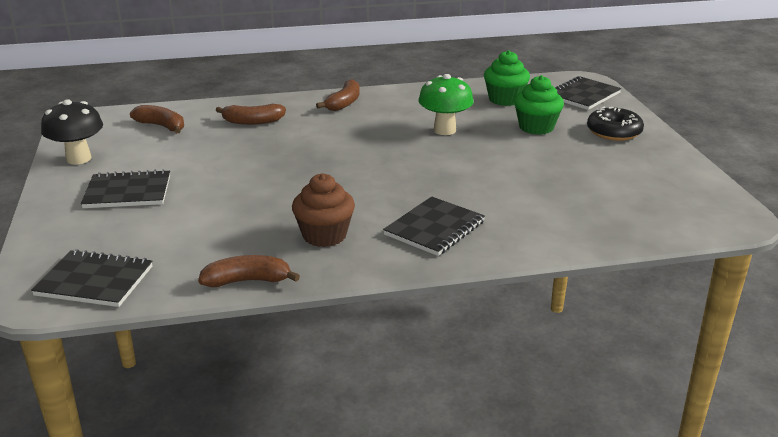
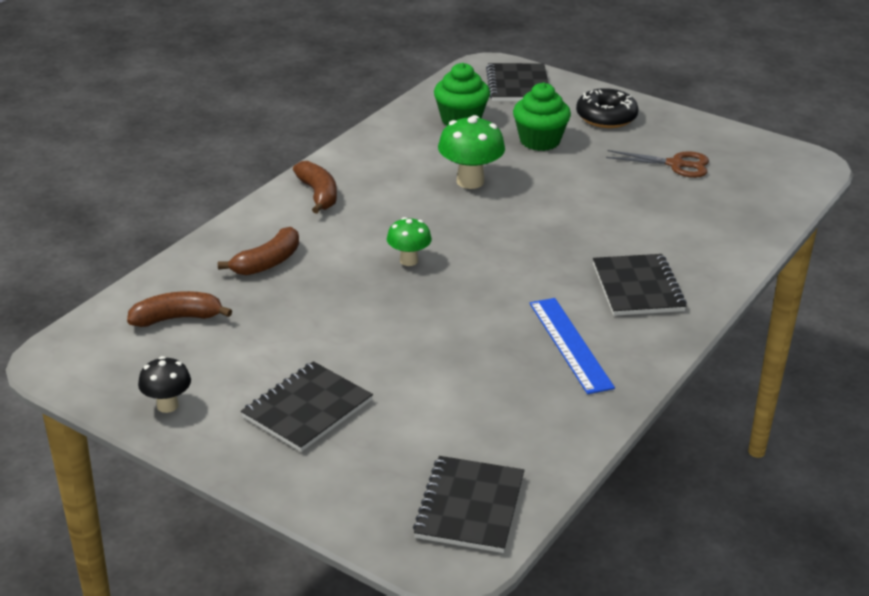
camera: 45 degrees left, 5 degrees up
black notebook [31,249,153,307] -> black notebook turned 45 degrees counterclockwise [413,456,524,553]
black mushroom [41,99,103,165] -> black mushroom [138,356,191,413], size x0.62
brown banana [198,255,300,287] -> none
brown cupcake [292,173,355,247] -> blue ruler [530,298,615,394]
none -> green mushroom [387,217,432,266]
none -> brown scissors [606,150,709,178]

